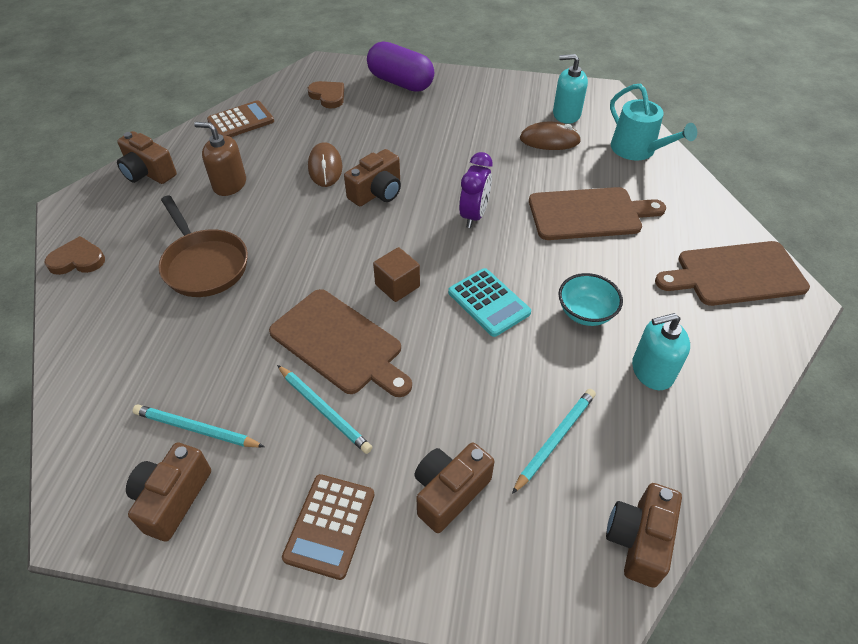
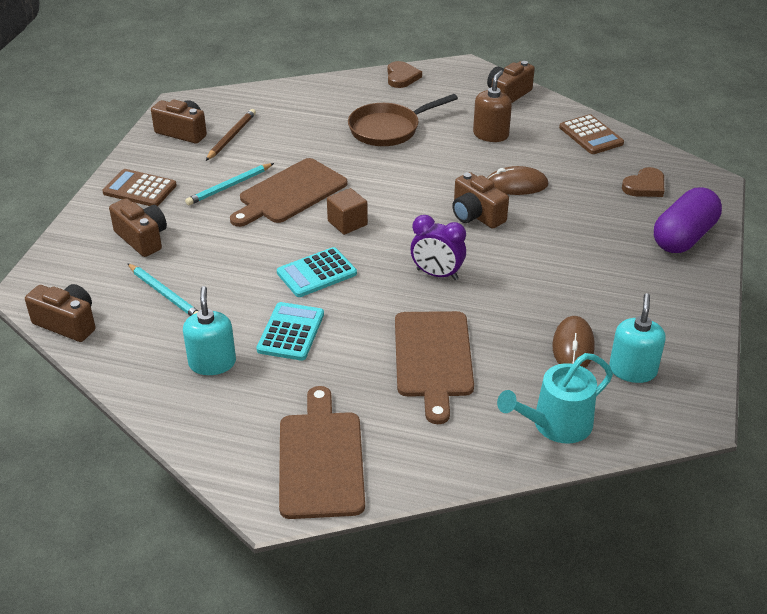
camera: 95 degrees right, 10 degrees down
turquoise pencil [133,404,265,448] -> brown pencil [206,109,256,161]
turquoise bowl [558,273,623,326] -> turquoise calculator [256,302,324,361]

